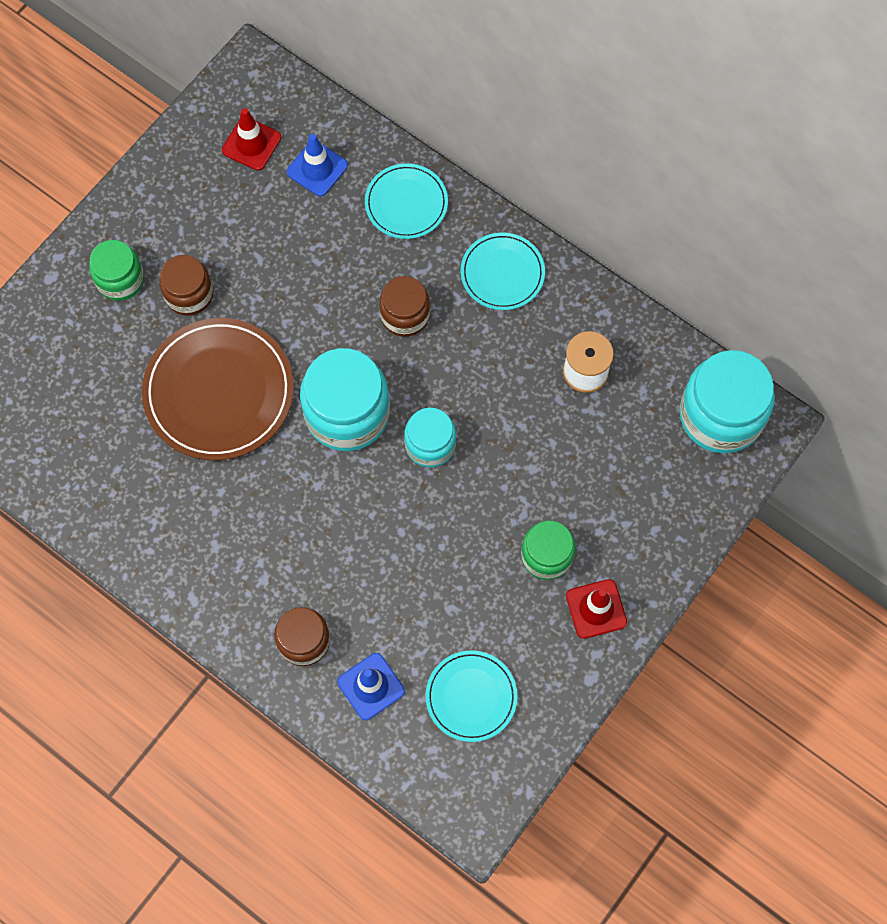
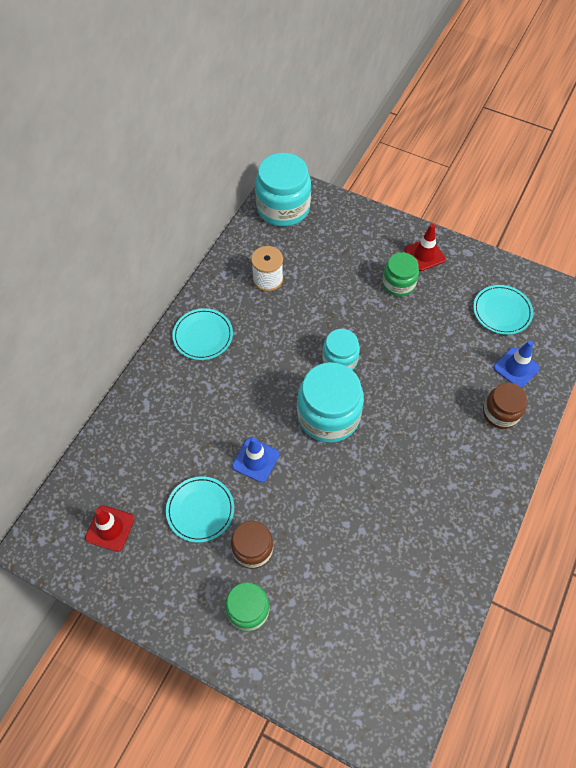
camera: 100 degrees left, 10 degrees down
brown plate [142,318,294,460] -> none
blue traffic cone [287,134,348,196] -> blue traffic cone moved to [232,437,280,483]
turquoise plate [365,163,448,239] -> turquoise plate moved to [166,476,234,543]
brown jar [379,276,430,337] -> none

